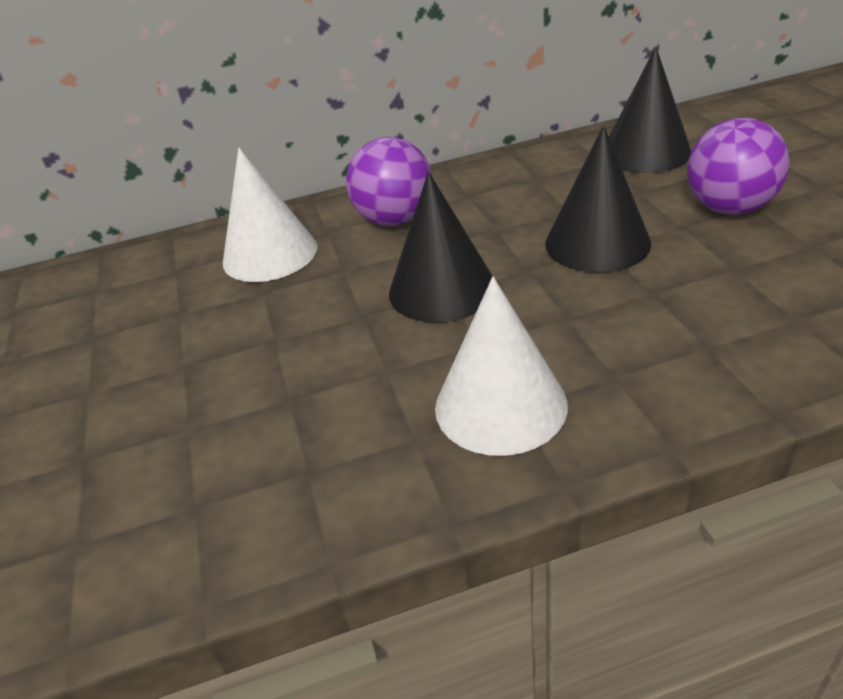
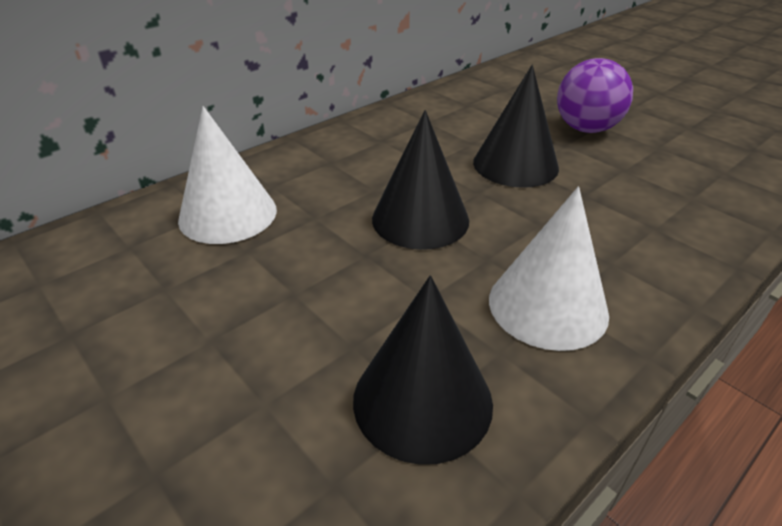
camera: 30 degrees left, 0 degrees up
purple ball [346,137,433,226] -> none
black cone [609,46,691,173] -> black cone moved to [353,275,493,465]

